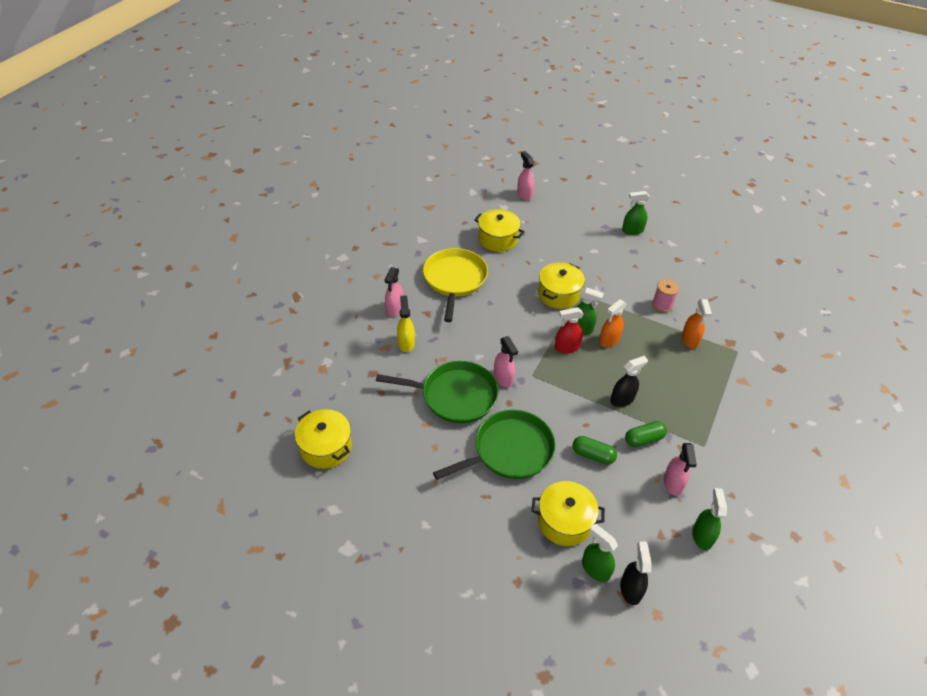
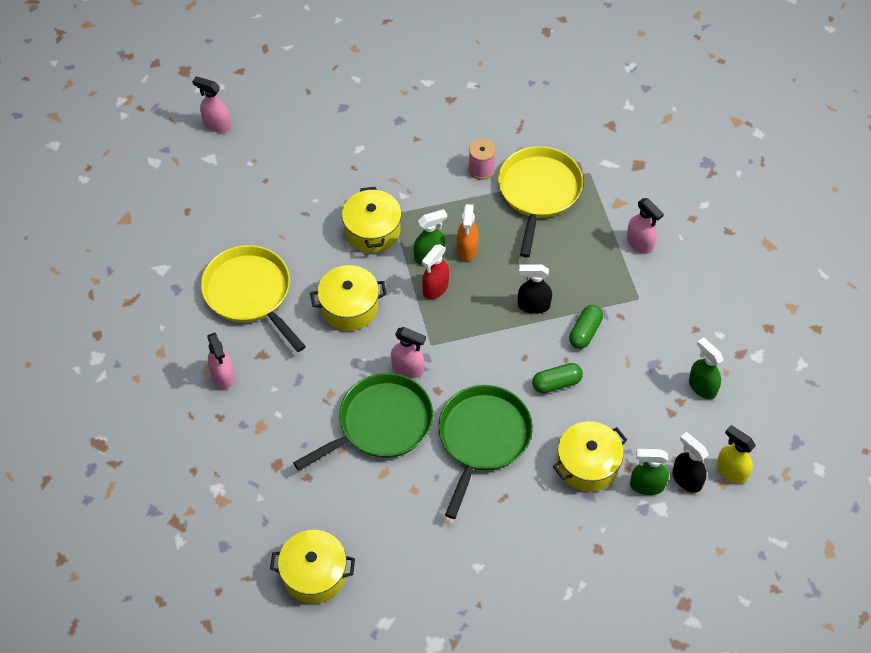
camera: 40 degrees left, 10 degrees up
yellow spray bottle [397,295,415,352] -> yellow spray bottle moved to [716,425,756,484]
yellow pot [474,209,525,252] -> yellow pot moved to [310,265,387,331]
black spray bottle [610,356,648,407] -> black spray bottle turned 105 degrees counterclockwise [518,264,552,314]
green spray bottle [622,191,650,235] -> none
pink spray bottle [664,443,697,496] -> pink spray bottle moved to [627,198,664,254]
orange spray bottle [682,299,712,349] -> yellow pan [498,146,583,257]

